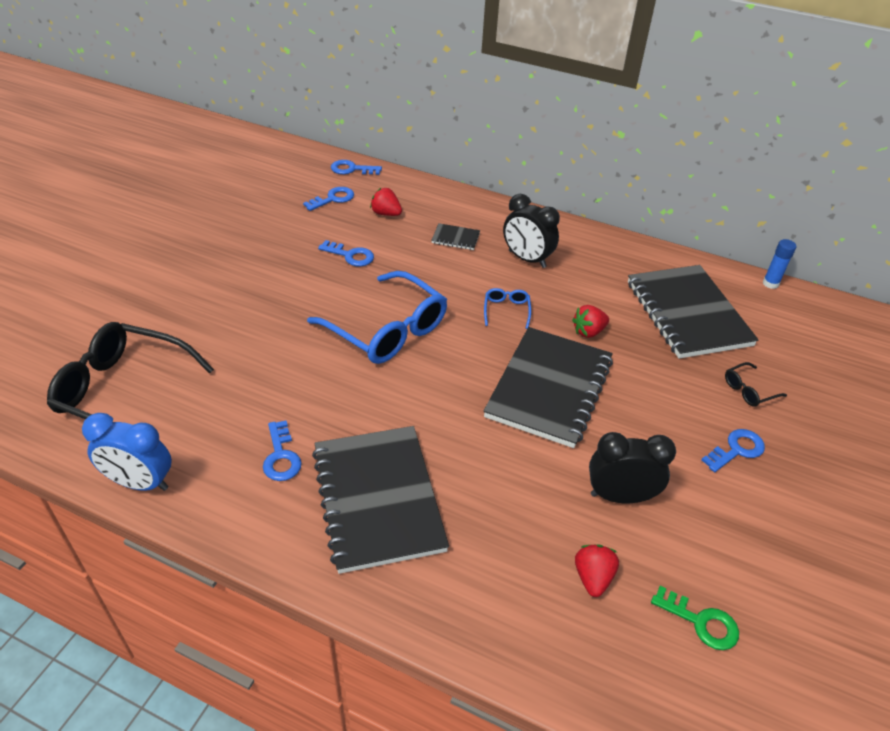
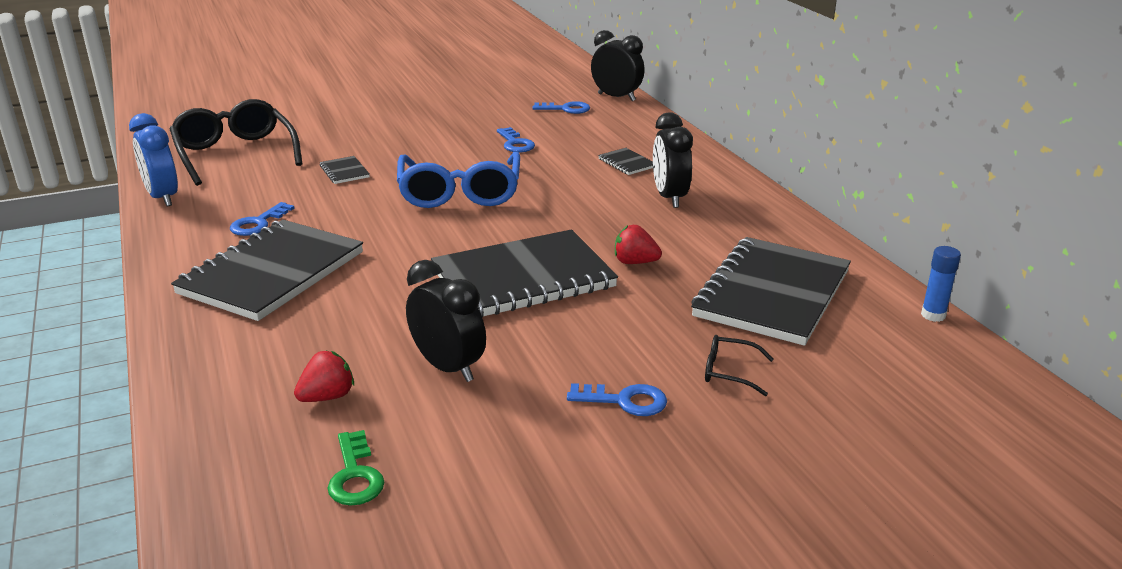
camera: 45 degrees right, 15 degrees down
blue key [331,160,382,175] -> black clock [591,30,645,101]
red strawberry [370,188,402,216] -> none
blue glasses [484,288,531,329] -> none
none -> black notebook [320,156,370,184]

